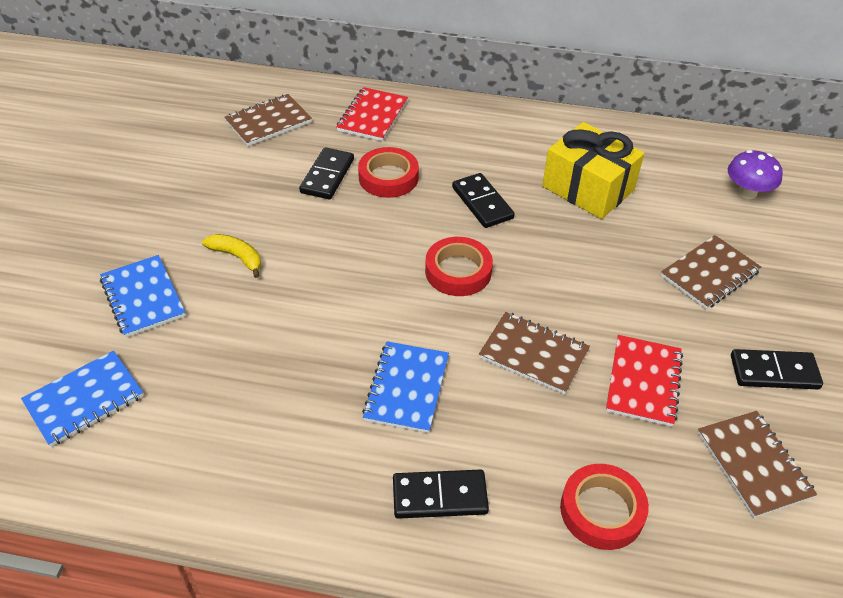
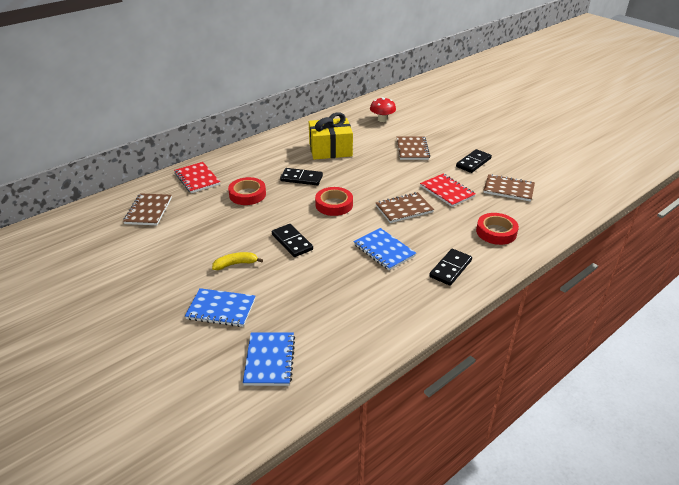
camera: 50 degrees left, 10 degrees down
black domino [299,147,354,199] -> black domino moved to [272,224,313,257]
purple mushroom [728,150,783,199] -> red mushroom [370,97,396,122]

